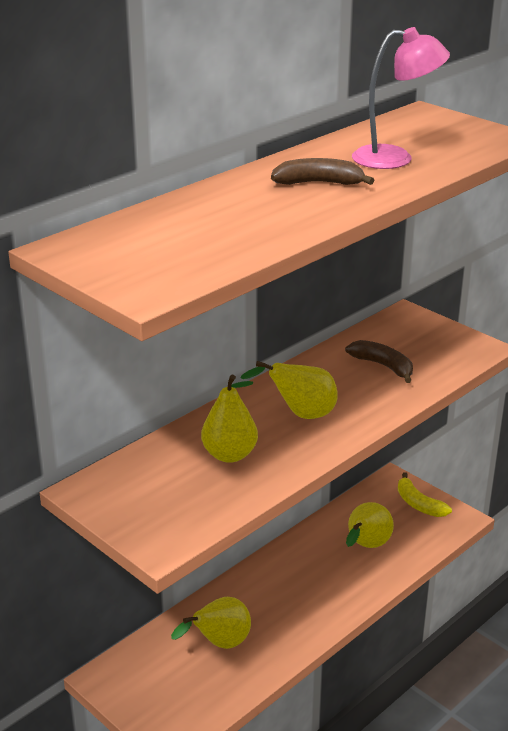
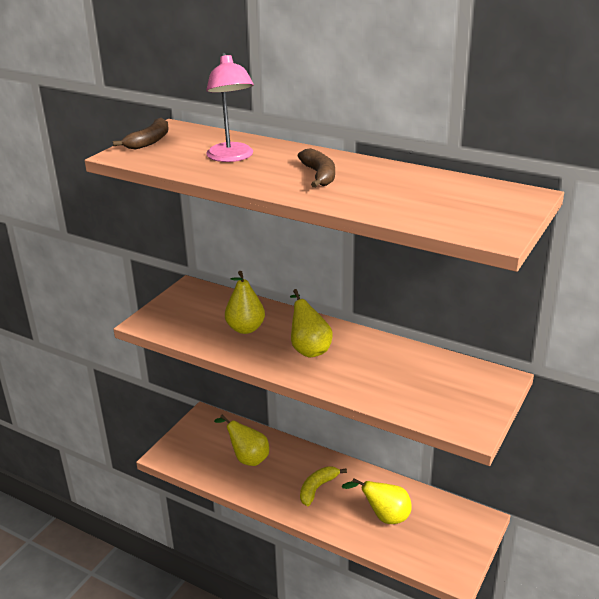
camera: 75 degrees right, 0 degrees up
brown banana [345,340,413,383] -> brown banana moved to [113,118,169,149]
pink lamp [352,27,450,169] -> pink lamp moved to [206,53,254,162]
yellow banana [398,472,452,517] -> yellow banana moved to [300,466,347,506]

